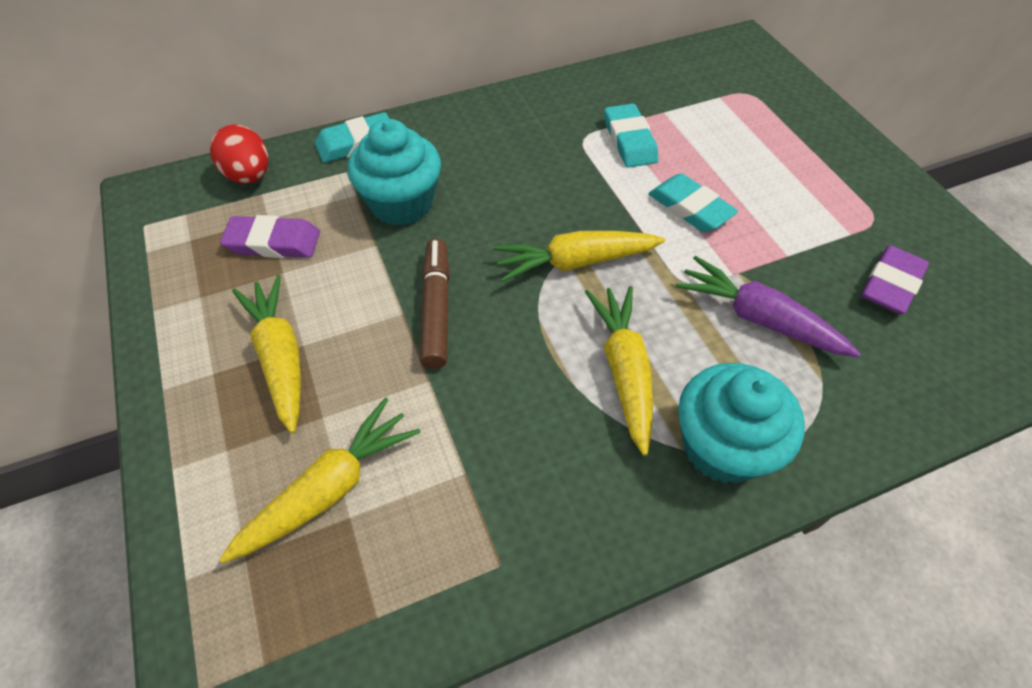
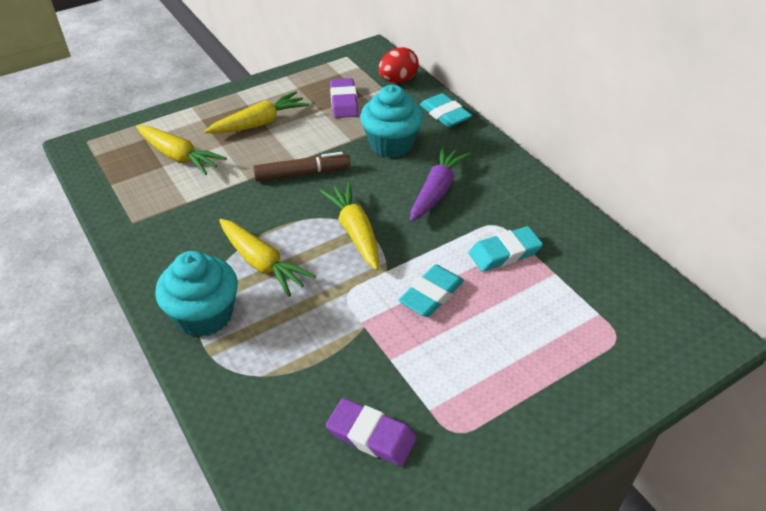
camera: 80 degrees right, 10 degrees down
yellow carrot [585,286,653,456] -> yellow carrot turned 60 degrees clockwise [219,219,316,297]
purple carrot [675,256,861,357] -> purple carrot moved to [410,146,470,222]

